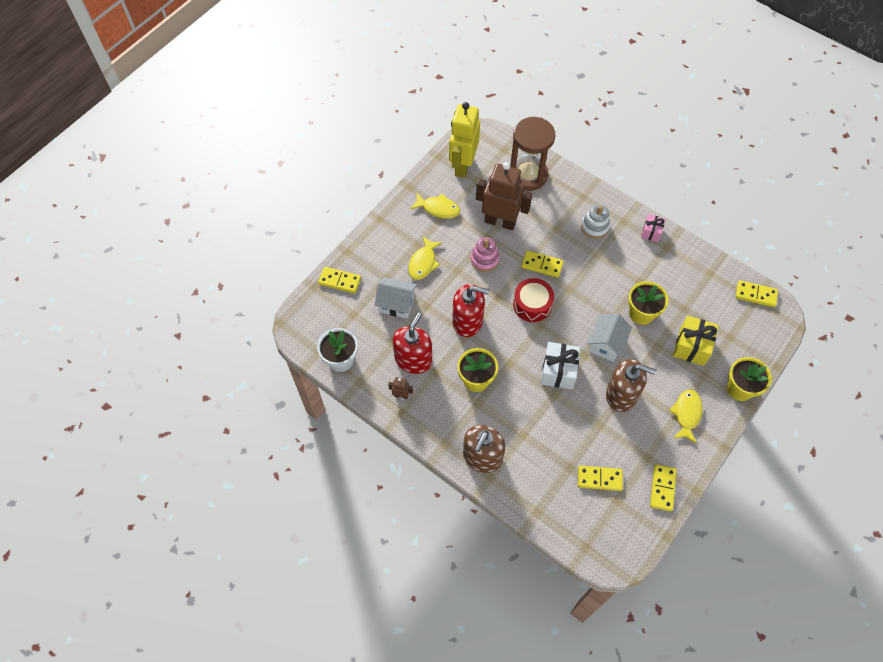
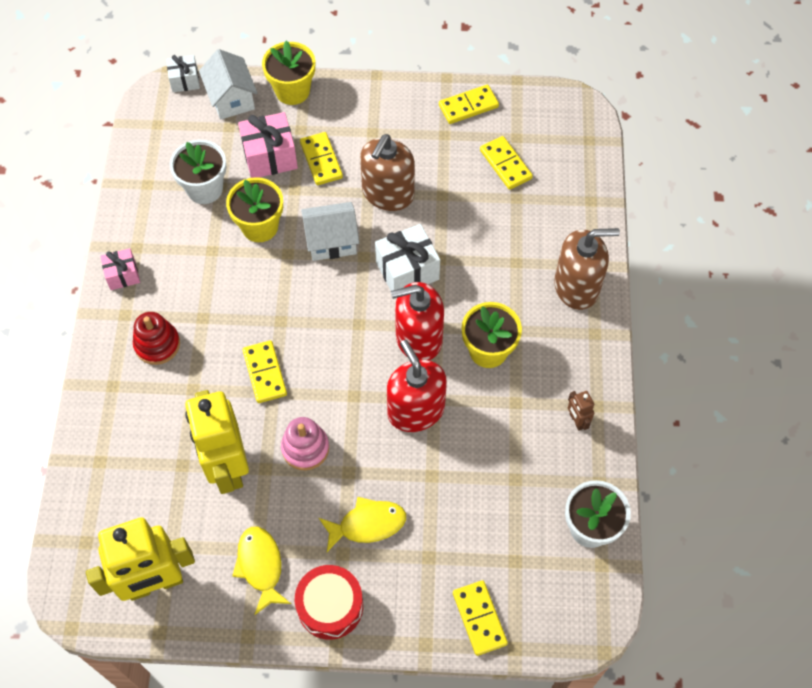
camera: 125 degrees left, 0 degrees up
white house [375,277,417,319] -> white house moved to [199,49,257,120]
red soap dispenser [393,312,432,374] -> red soap dispenser moved to [391,282,444,360]
brown robot [476,162,532,230] -> yellow robot [185,390,249,494]
brown hourglass [510,117,555,191] -> none
red drum [513,278,554,322] -> red drum moved to [295,565,363,640]
white stacking toy [581,204,610,239] -> red stacking toy [133,312,180,365]
brown soap dispenser [606,359,656,412] -> brown soap dispenser turned 135 degrees counterclockwise [360,134,415,211]
yellow fish [669,390,703,444] -> none
yellow gift [673,316,719,366] -> pink gift [238,112,298,178]
yellow domino [736,280,778,307] -> yellow domino moved to [300,132,343,185]
none -> white gift [167,55,200,92]
none -> white flower pot [170,140,226,204]

